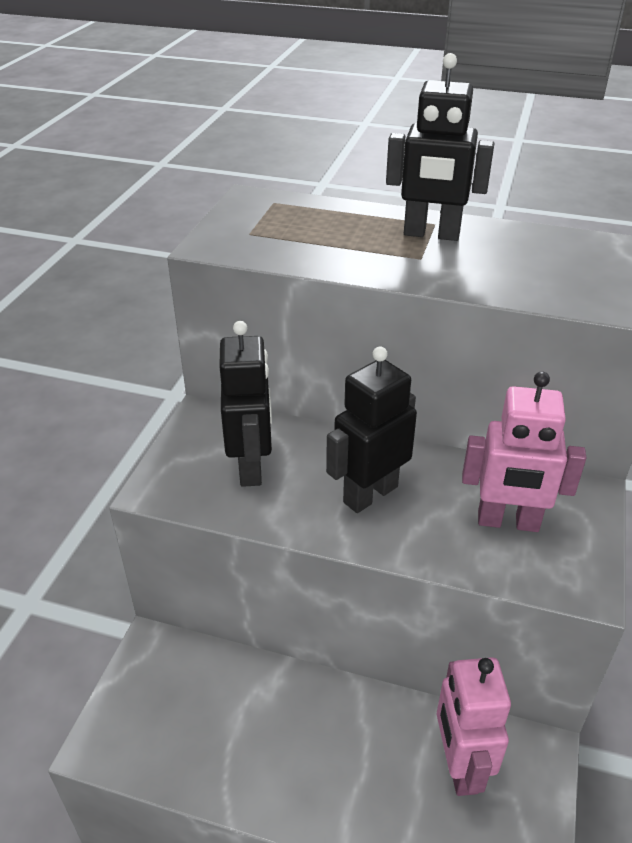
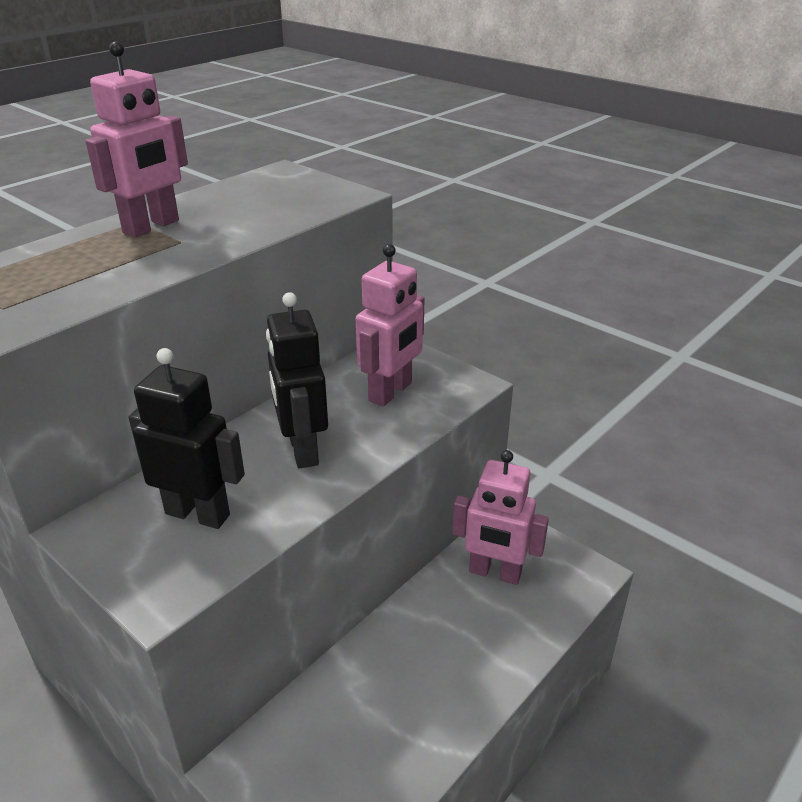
camera: 65 degrees left, 5 degrees down
black robot [386,53,494,241] -> pink robot [86,41,188,237]

